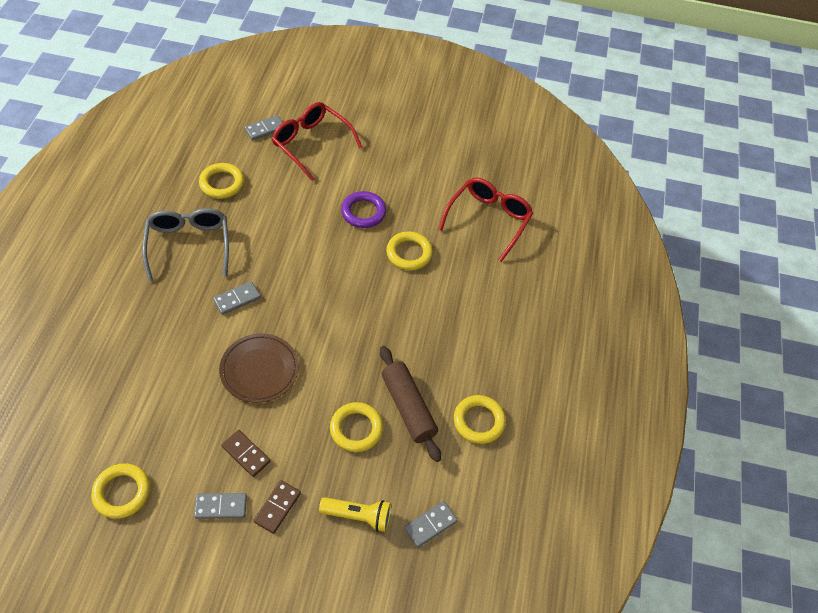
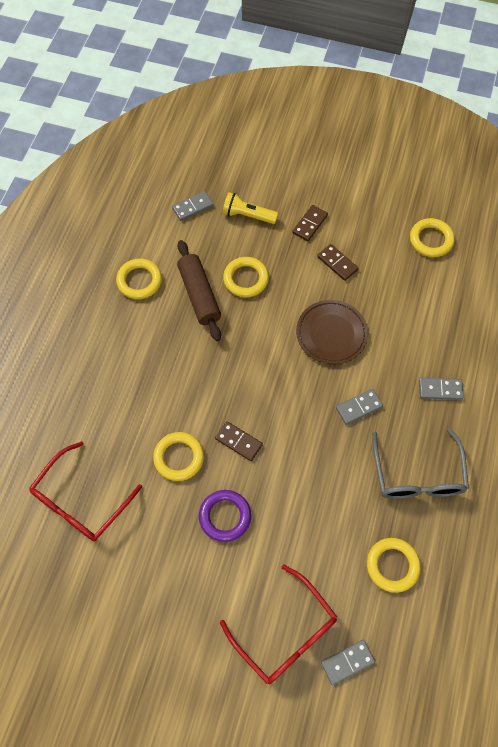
camera: 170 degrees left, 10 degrees up
grey domino [194,493,247,519] -> grey domino moved to [419,378,464,400]
none -> brown domino [215,421,263,461]

